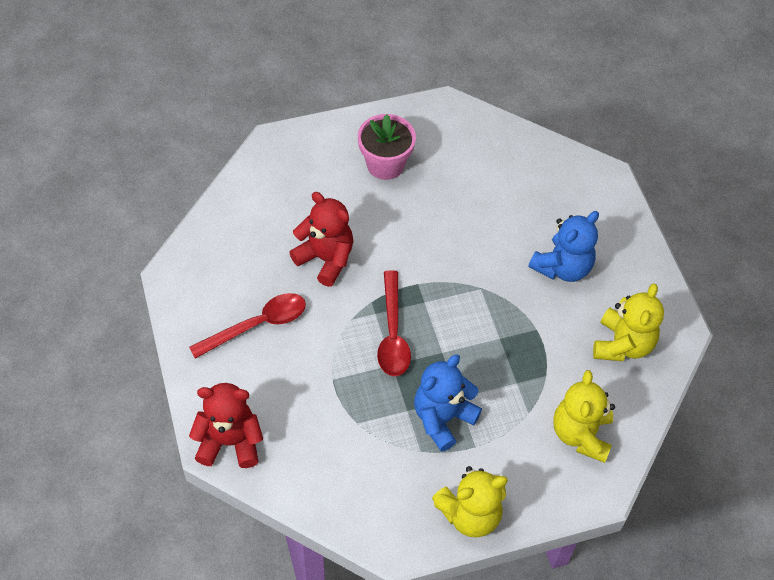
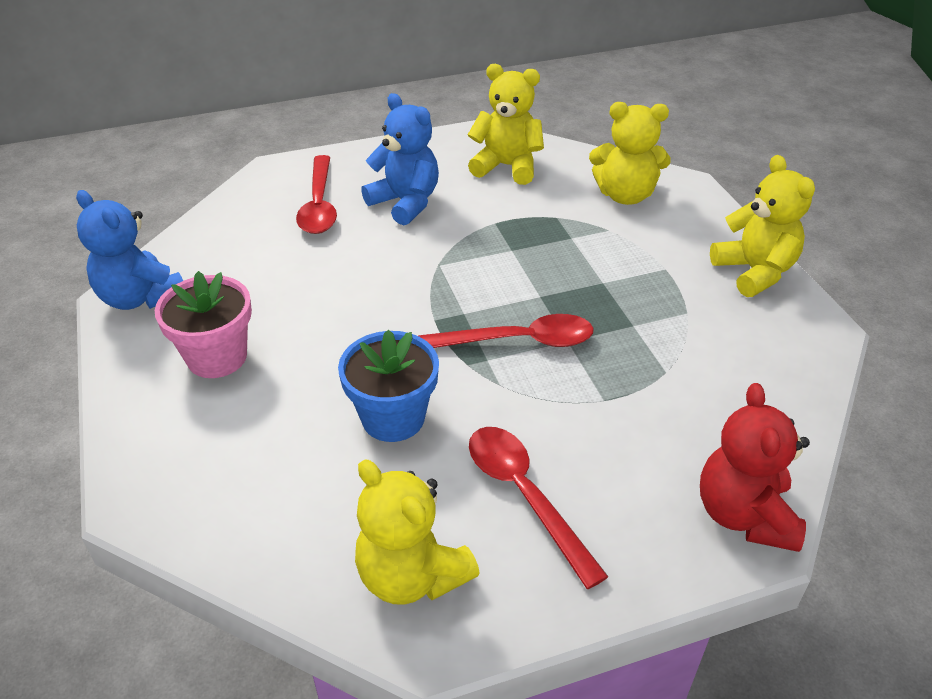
camera: 90 degrees left, 15 degrees down
red teddy bear [289,192,353,287] -> blue flower pot [338,330,439,442]
blue teddy bear [414,354,482,452] -> blue teddy bear moved to [76,190,183,310]
none -> red spoon [296,155,337,234]
none -> yellow teddy bear [355,459,480,605]

